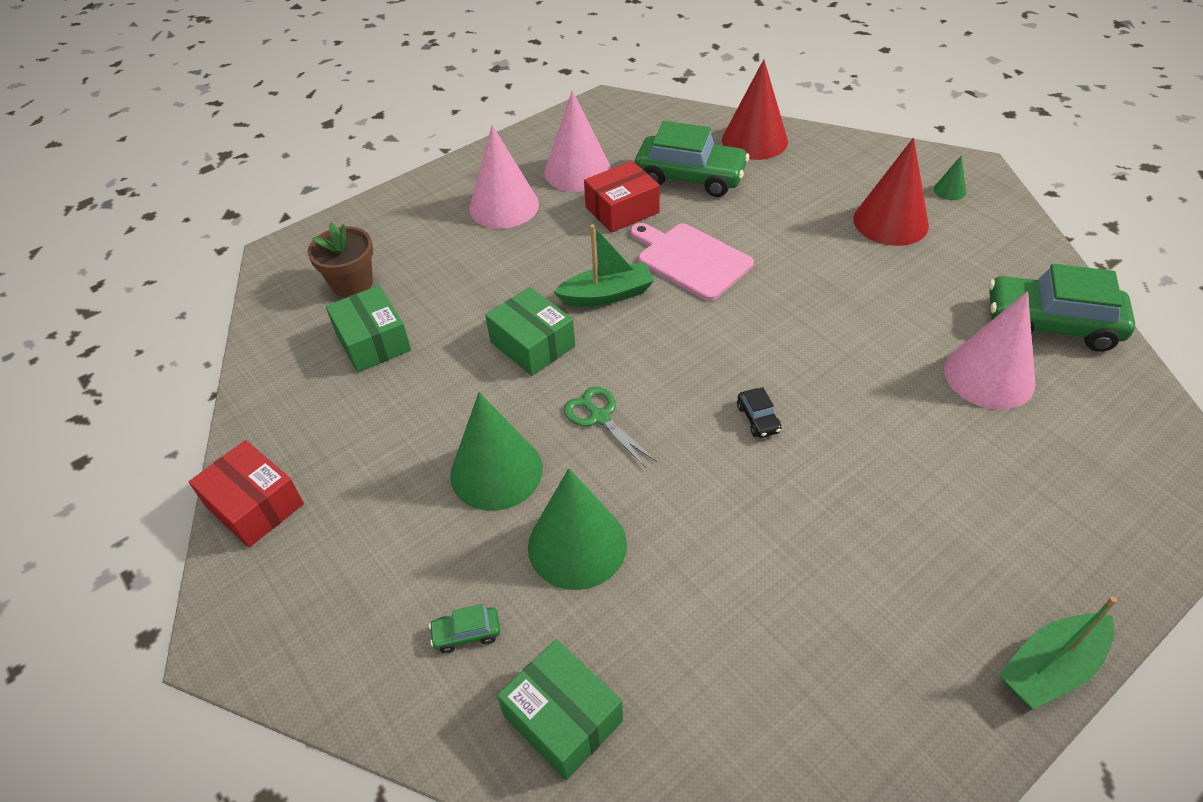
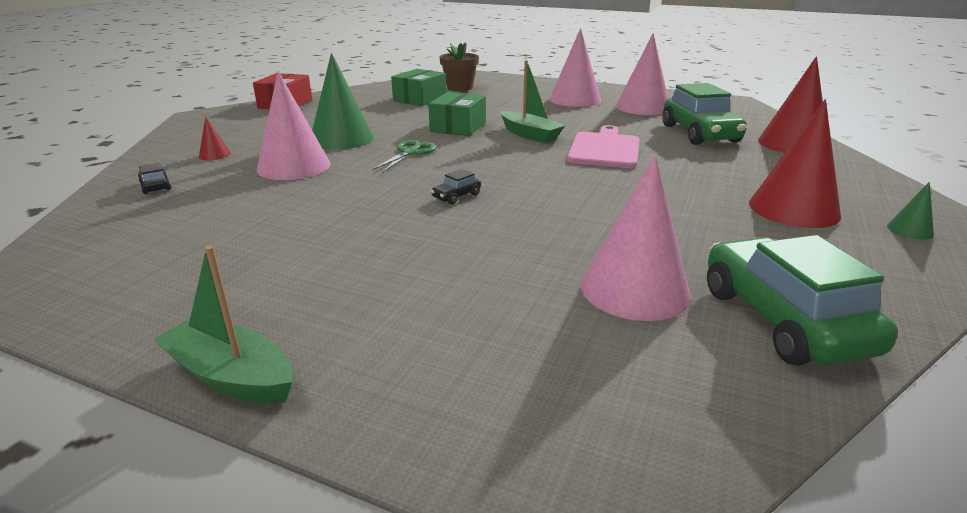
camera: 60 degrees right, 20 degrees down
green car [429,604,500,653] -> red cone [199,117,231,160]
green box [497,639,623,780] -> black car [138,163,171,194]
green cone [528,468,627,590] -> pink cone [257,71,331,180]
red box [584,161,660,233] -> none

